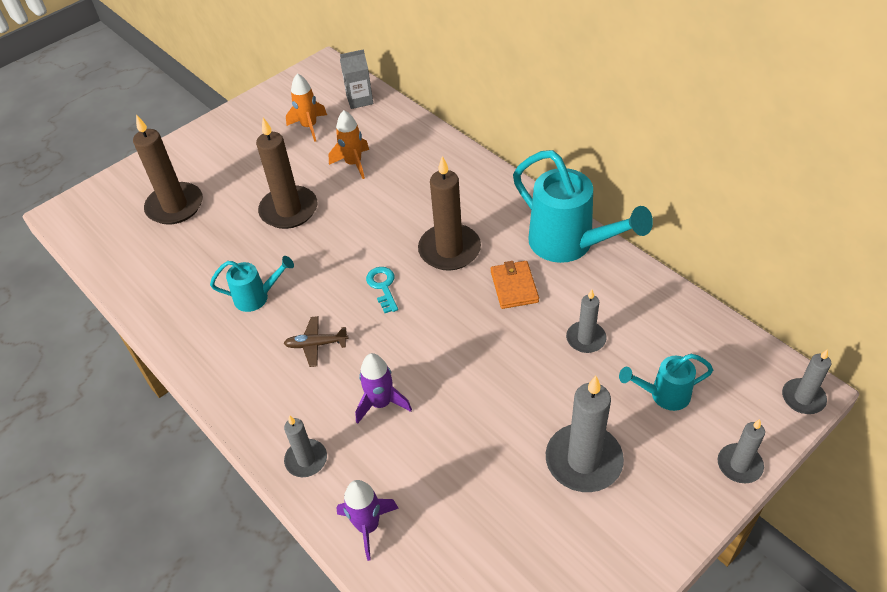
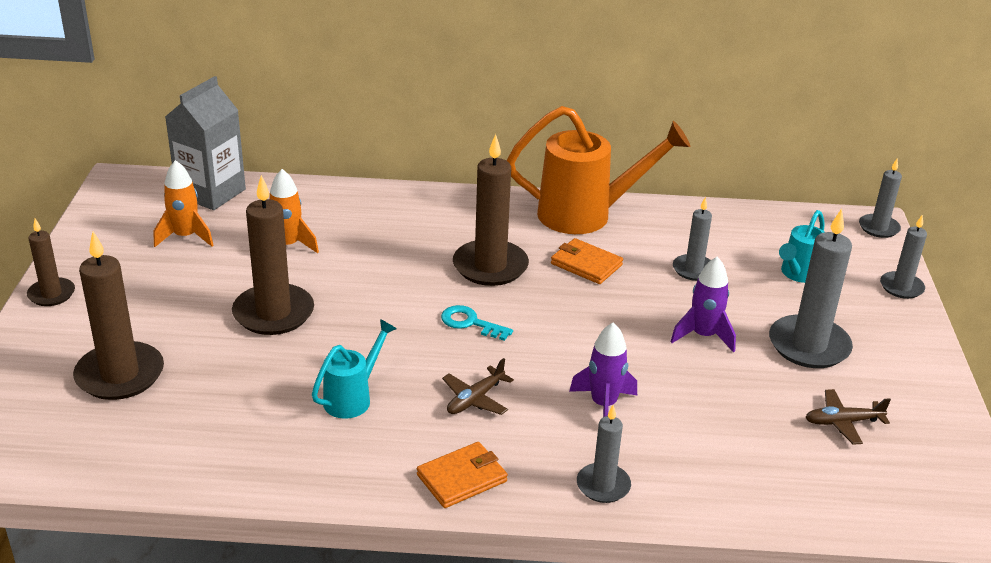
camera: 50 degrees left, 15 degrees down
purple rocket [336,480,399,561] -> purple rocket moved to [670,257,736,353]
grey carton [340,49,373,109] -> grey carton [165,76,246,210], size x1.58
turquoise watering can [513,150,653,263] -> orange watering can [506,106,690,234]
none -> brown candle [27,219,75,306]
none -> orange wallet [417,442,508,508]
none -> brown plane [805,389,891,445]

